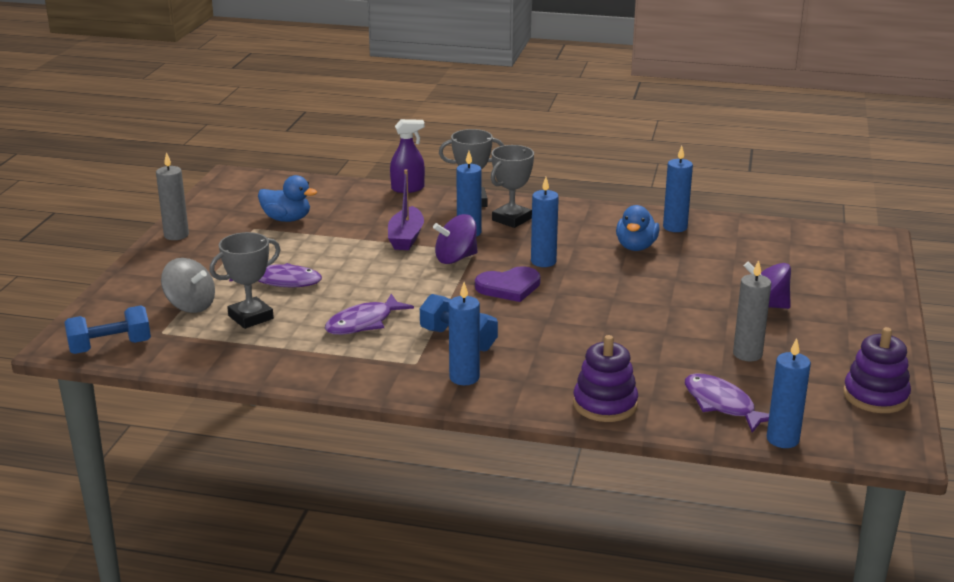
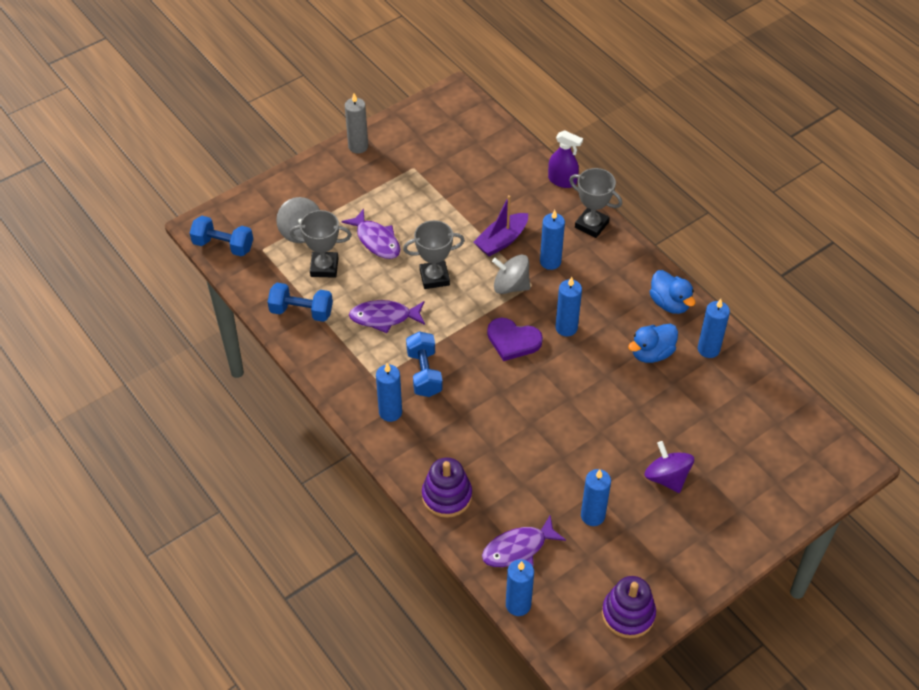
camera: 40 degrees right, 25 degrees up
blue duck [258,175,317,222] -> blue duck moved to [650,270,695,314]
purple spinning top [433,214,478,264] -> grey spinning top [492,255,530,294]
grey trophy [491,145,534,228] -> grey trophy moved to [403,220,465,289]
purple fish [685,373,769,433] -> purple fish turned 120 degrees counterclockwise [482,515,566,567]
grey candle [733,260,771,361] -> blue candle [581,469,611,526]
none -> blue dumbbell [268,283,333,322]

